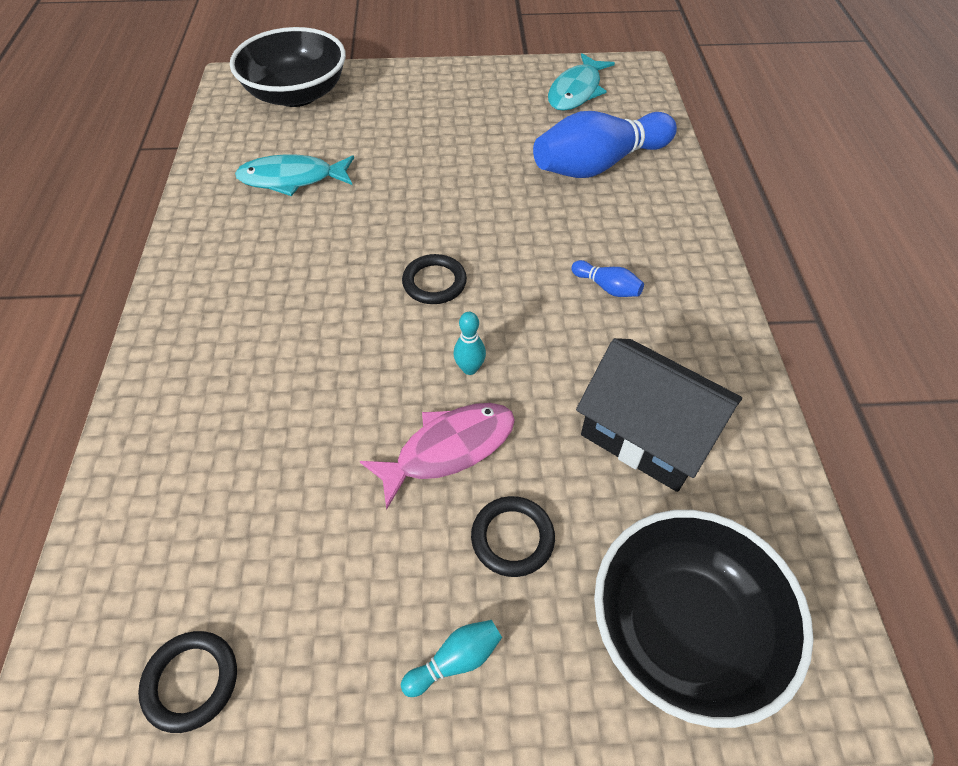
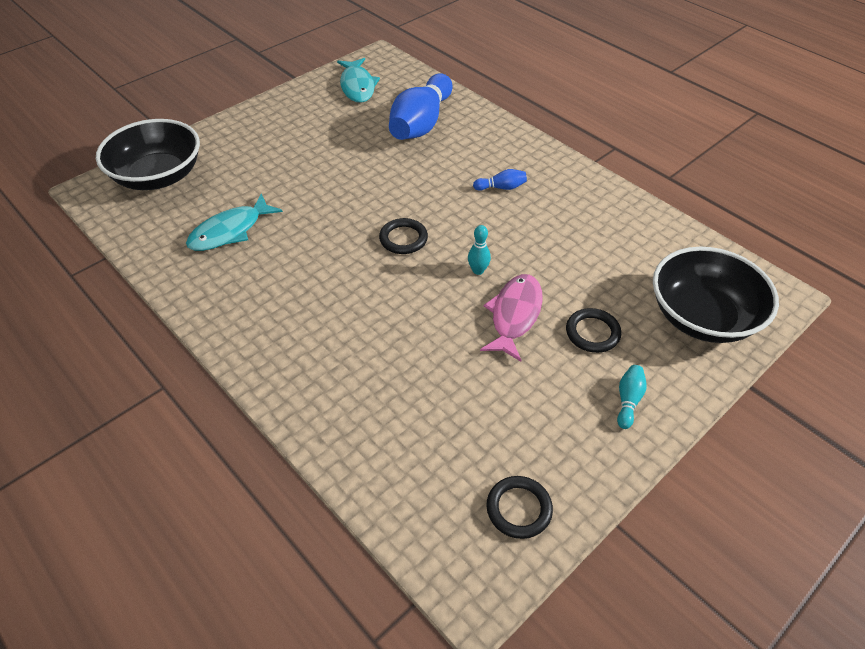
camera: 40 degrees left, 5 degrees down
black house [576,338,742,492] -> none

